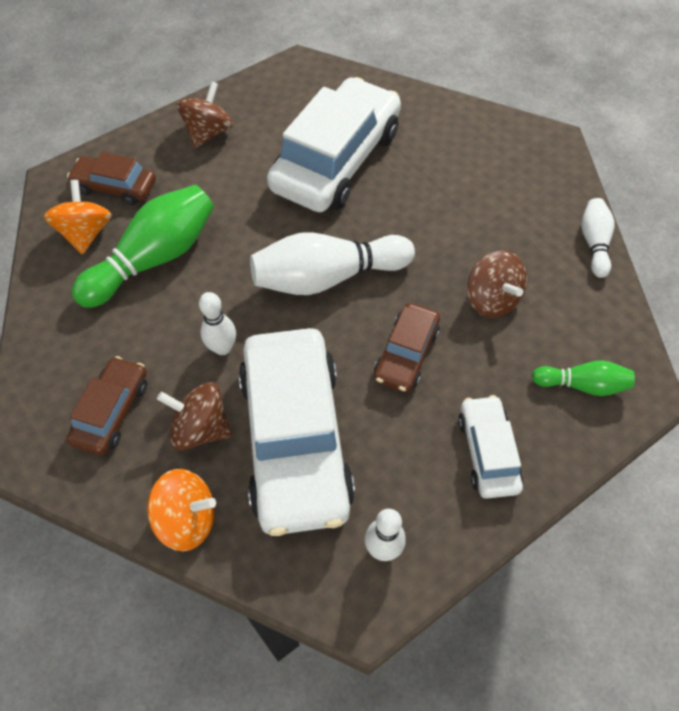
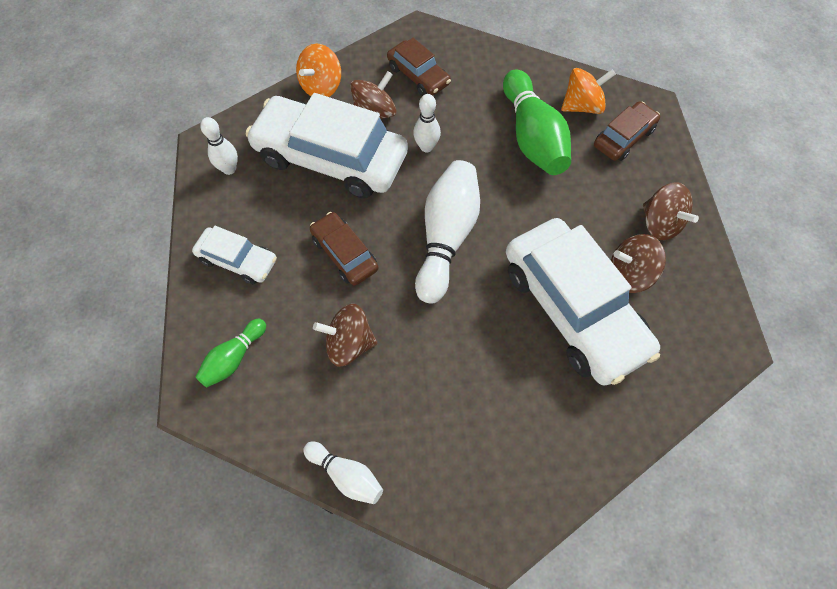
camera: 120 degrees right, 5 degrees up
orange spinning top [44,180,112,255] -> orange spinning top turned 45 degrees counterclockwise [561,68,616,114]
none -> brown spinning top [611,234,666,293]

